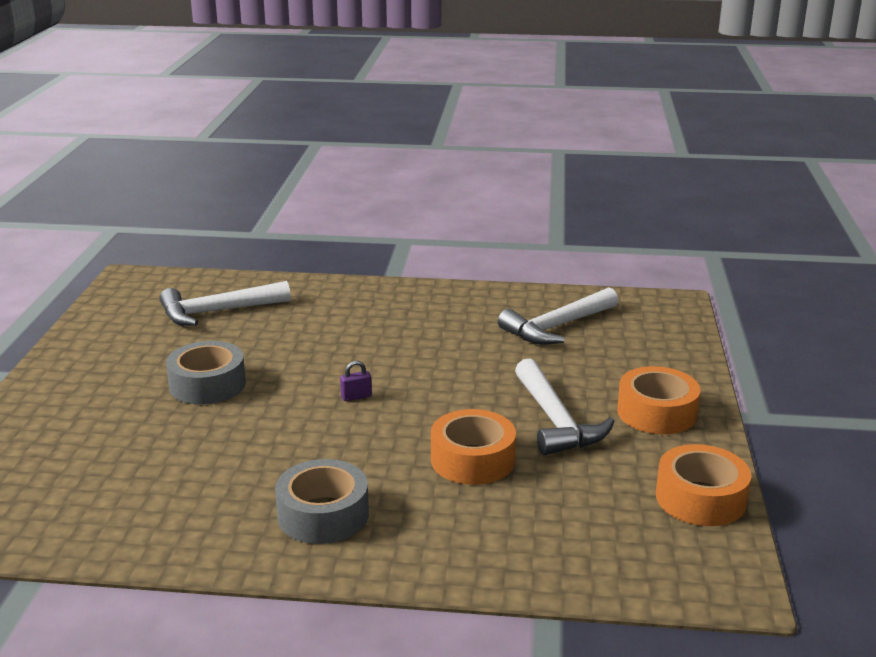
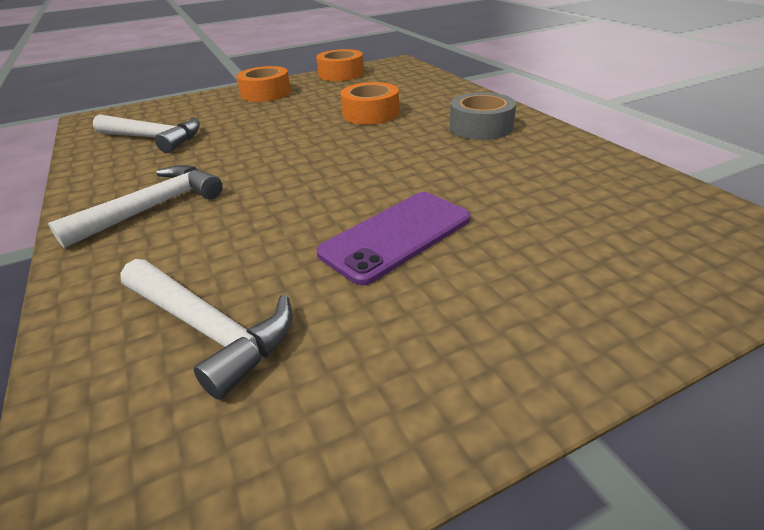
camera: 120 degrees left, 10 degrees up
grey tape [166,341,246,404] -> purple phone [316,192,471,285]
purple padlock [340,361,372,401] -> none
white hammer [515,358,615,455] -> white hammer moved to [48,165,223,248]

